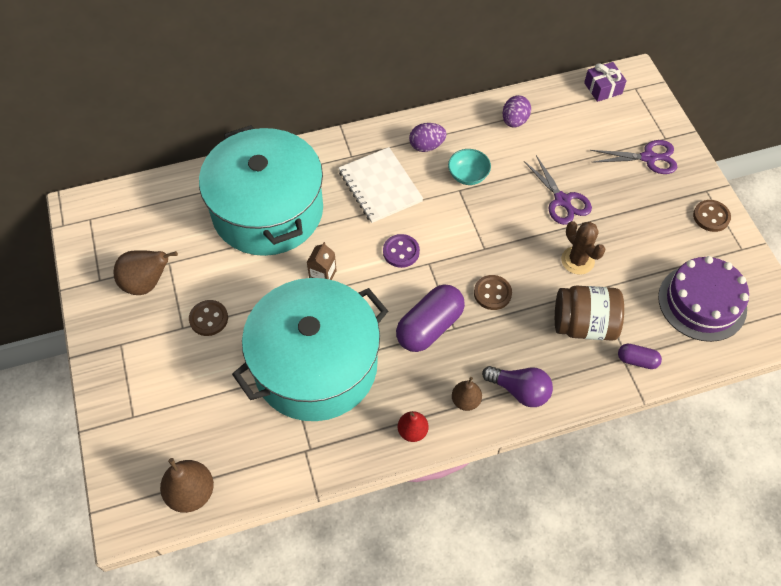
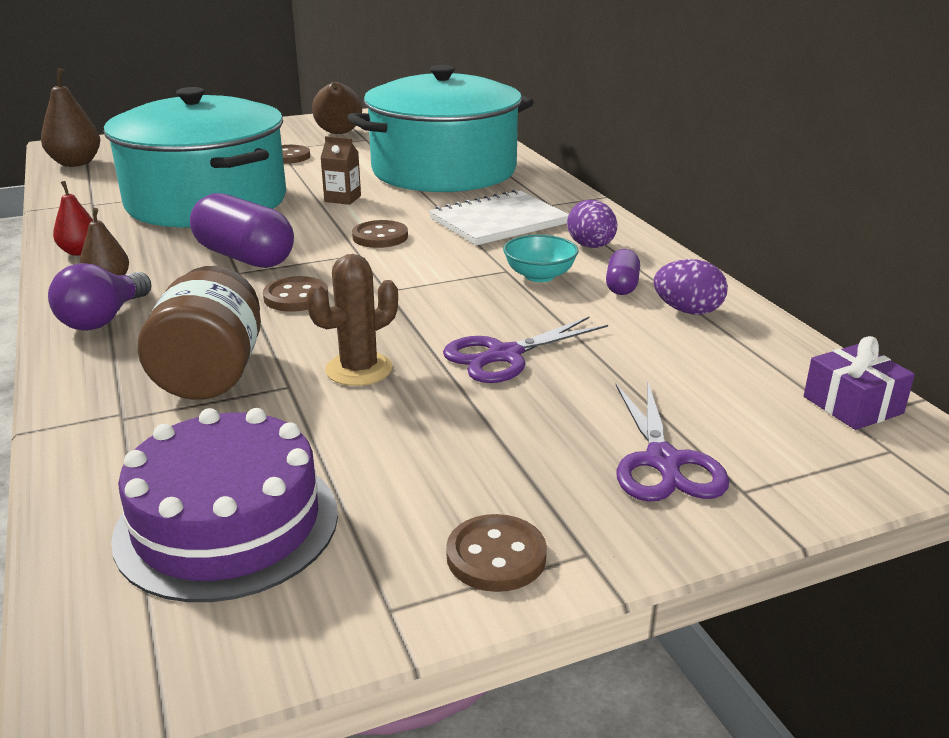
camera: 85 degrees right, 30 degrees down
purple button [383,234,420,268] -> brown button [352,220,408,248]
purple capsule [618,344,662,369] -> purple capsule moved to [606,249,640,295]

